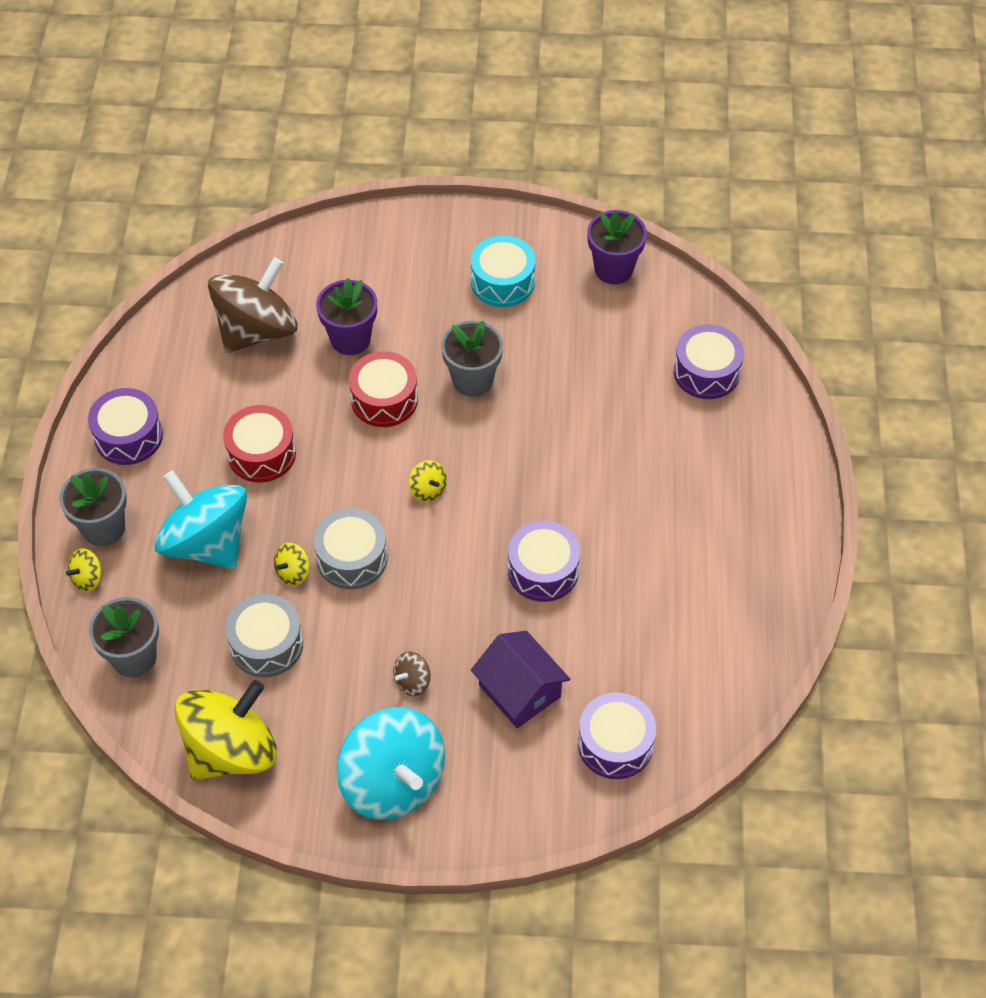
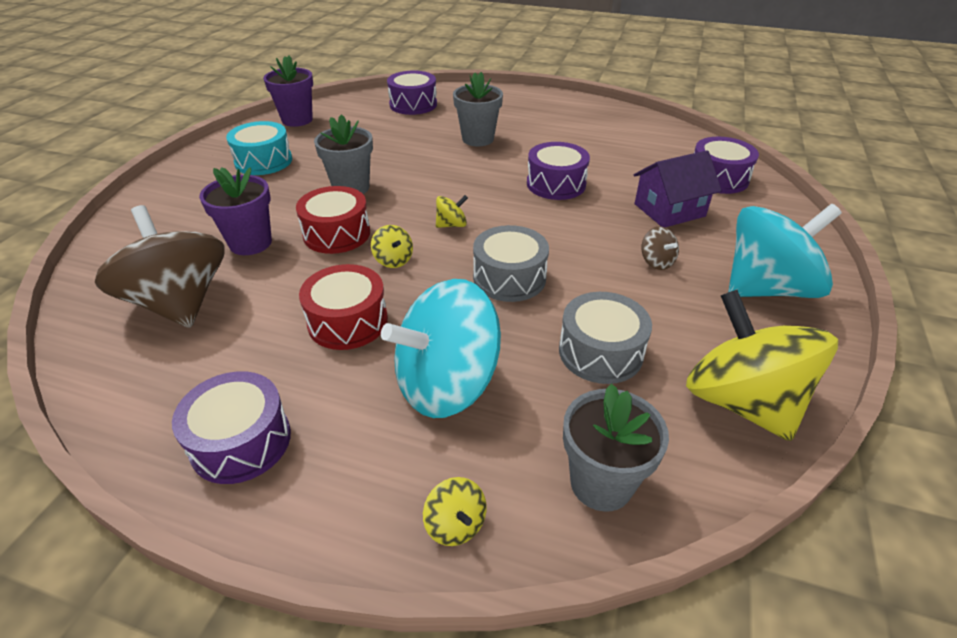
camera: 75 degrees left, 15 degrees down
grey flower pot [59,468,127,547] -> grey flower pot moved to [453,72,503,146]
yellow spinning top [274,543,310,586] -> yellow spinning top moved to [371,225,413,268]

